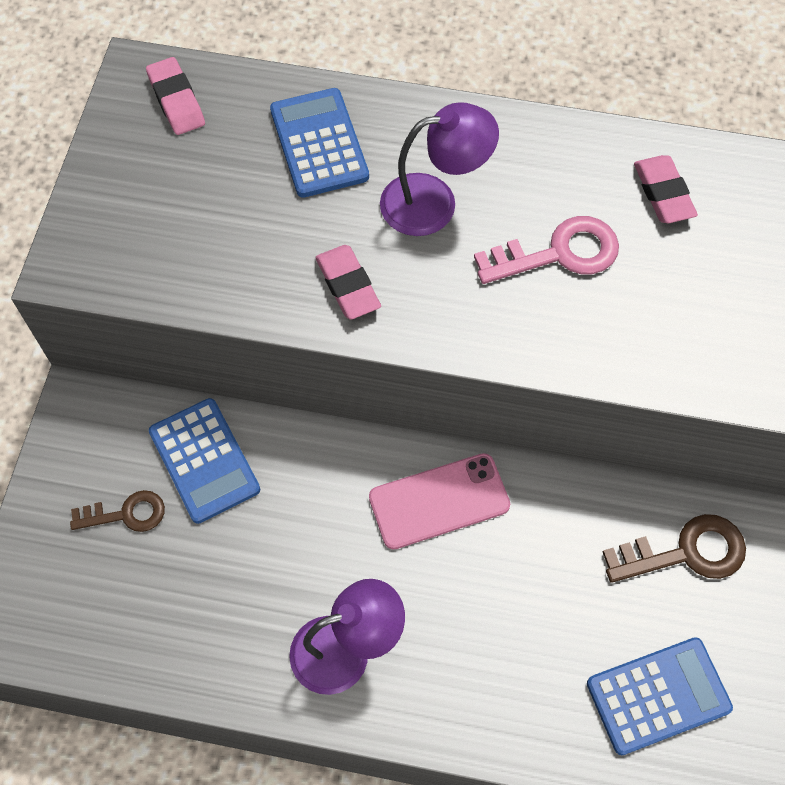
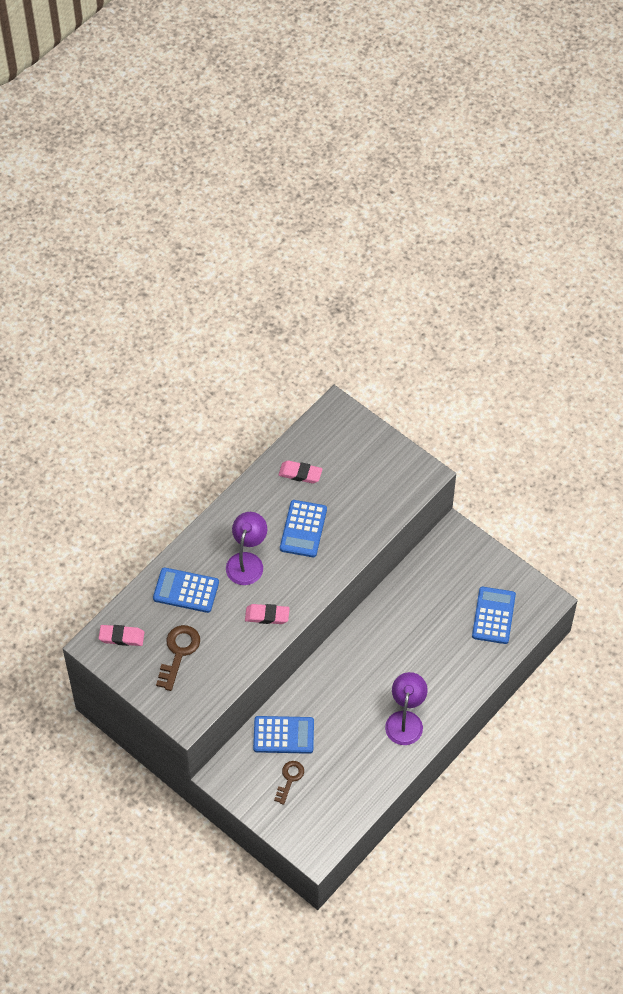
camera: 60 degrees left, 5 degrees down
pink phone [369,453,510,549] -> none
pink key [474,216,619,284] -> blue calculator [280,500,327,557]
brown key [603,514,746,583] -> brown key moved to [156,625,200,691]

